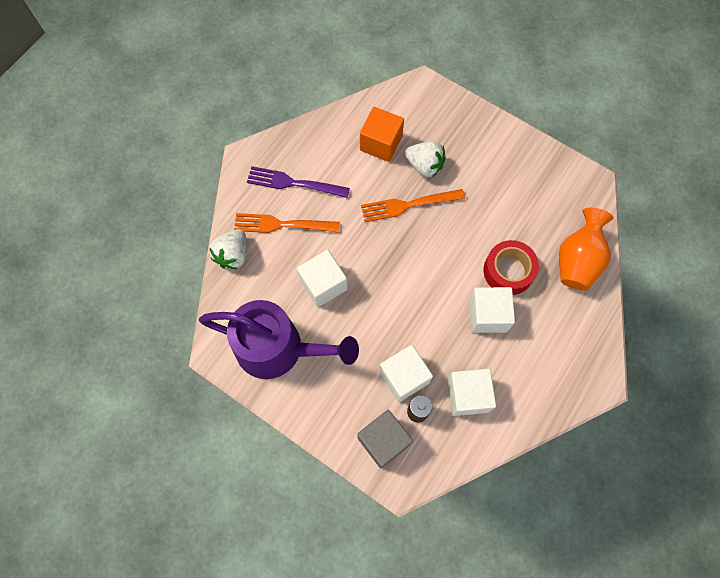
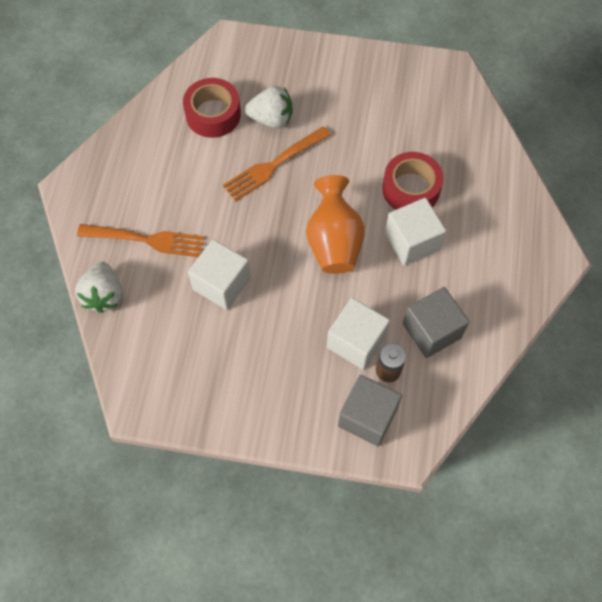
camera: 25 degrees left, 5 degrees down
purple watering can [199,300,359,379] -> none
orange fork [234,213,340,233] -> orange fork turned 150 degrees counterclockwise [77,224,205,257]
purple fork [247,166,350,198] -> none
orange cube [360,107,404,162] -> red tape [183,78,241,138]
white cube [447,368,496,416] -> grey cube [403,287,470,358]
orange vase [559,208,614,291] -> orange vase moved to [306,175,365,274]

